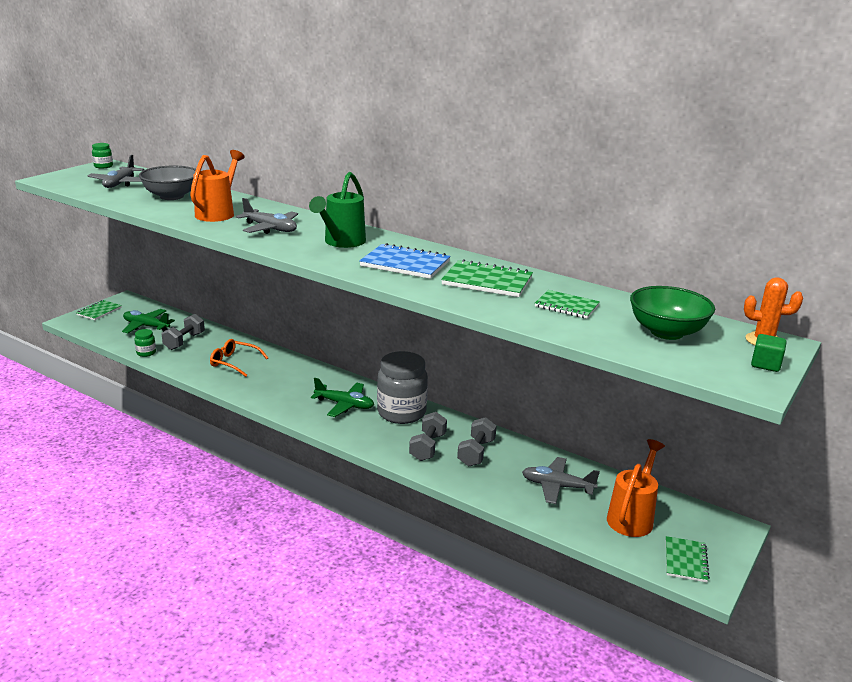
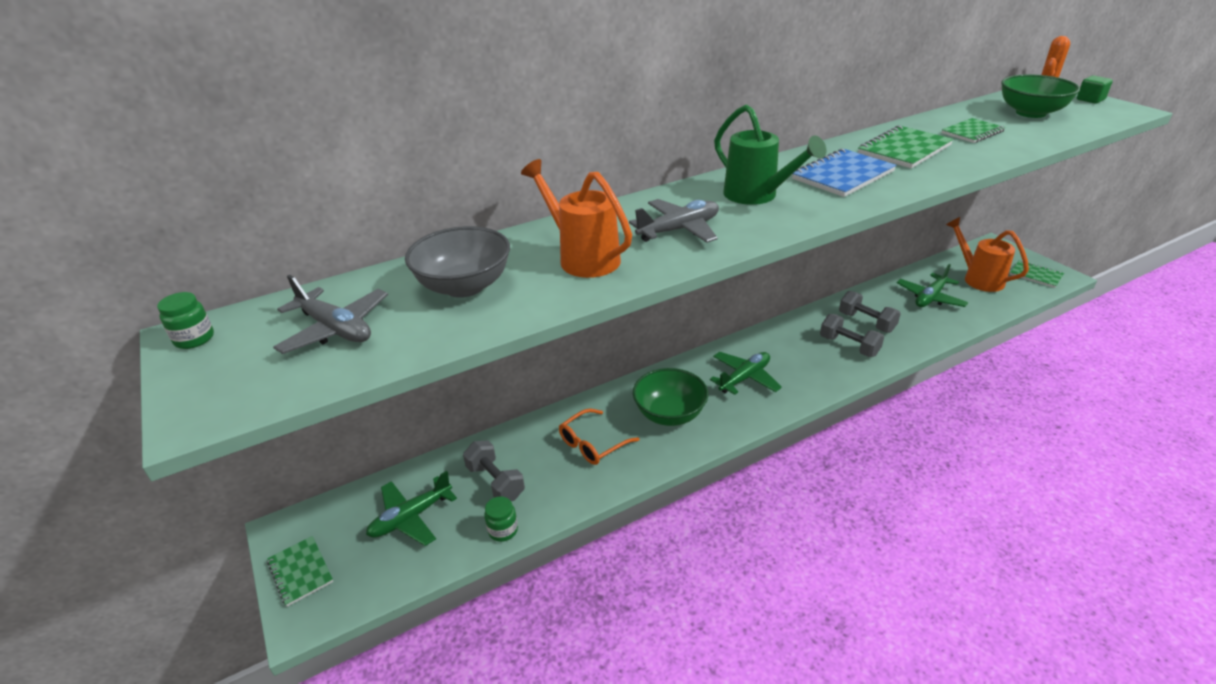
camera: 60 degrees left, 10 degrees up
grey jar [377,351,428,424] -> none
grey plane [522,457,600,504] -> green plane [897,264,968,307]
none -> green bowl [633,368,708,426]

